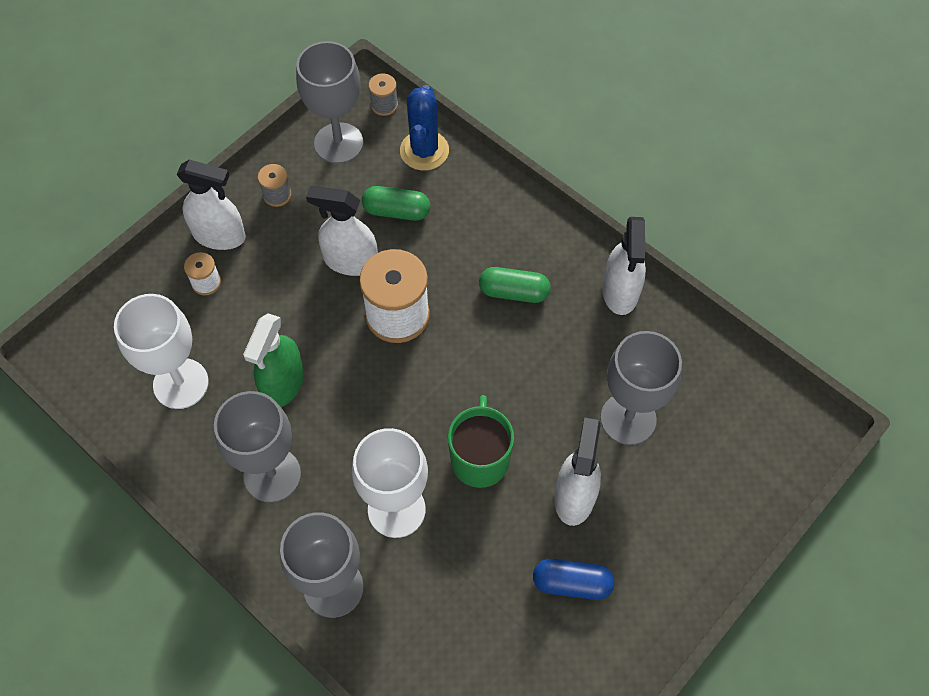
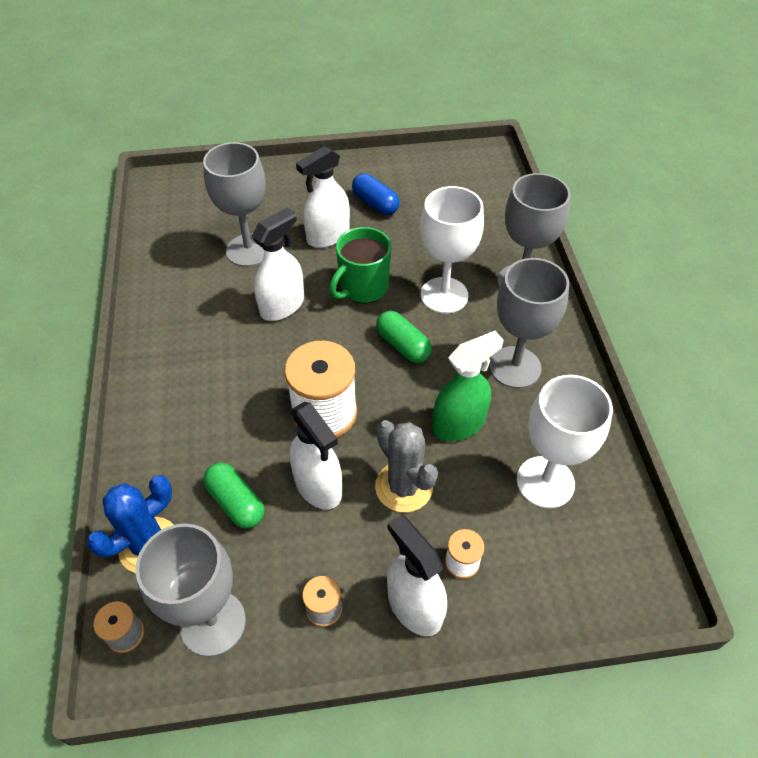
camera: 140 degrees left, 10 degrees down
green capsule [479,267,551,303] -> green capsule moved to [376,311,432,363]
white spray bottle [603,217,646,315] -> white spray bottle moved to [252,207,304,321]
none -> grey cactus [375,420,438,512]

